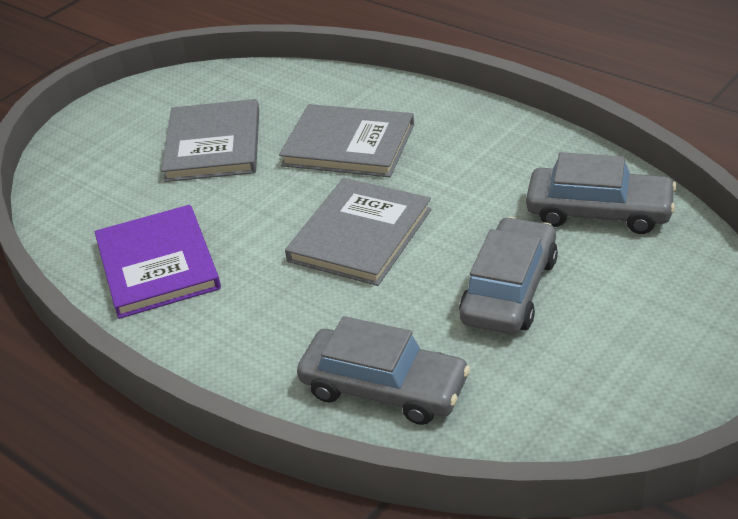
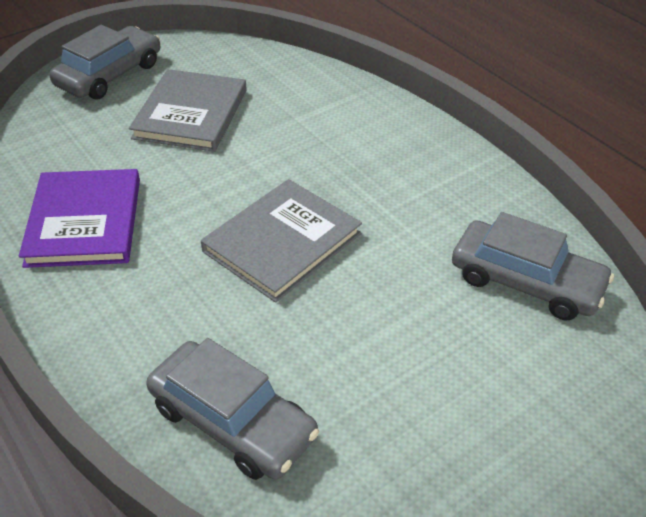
camera: 10 degrees right, 5 degrees up
grey book [279,104,414,177] -> none
grey car [459,217,558,334] -> grey car moved to [49,25,160,100]

